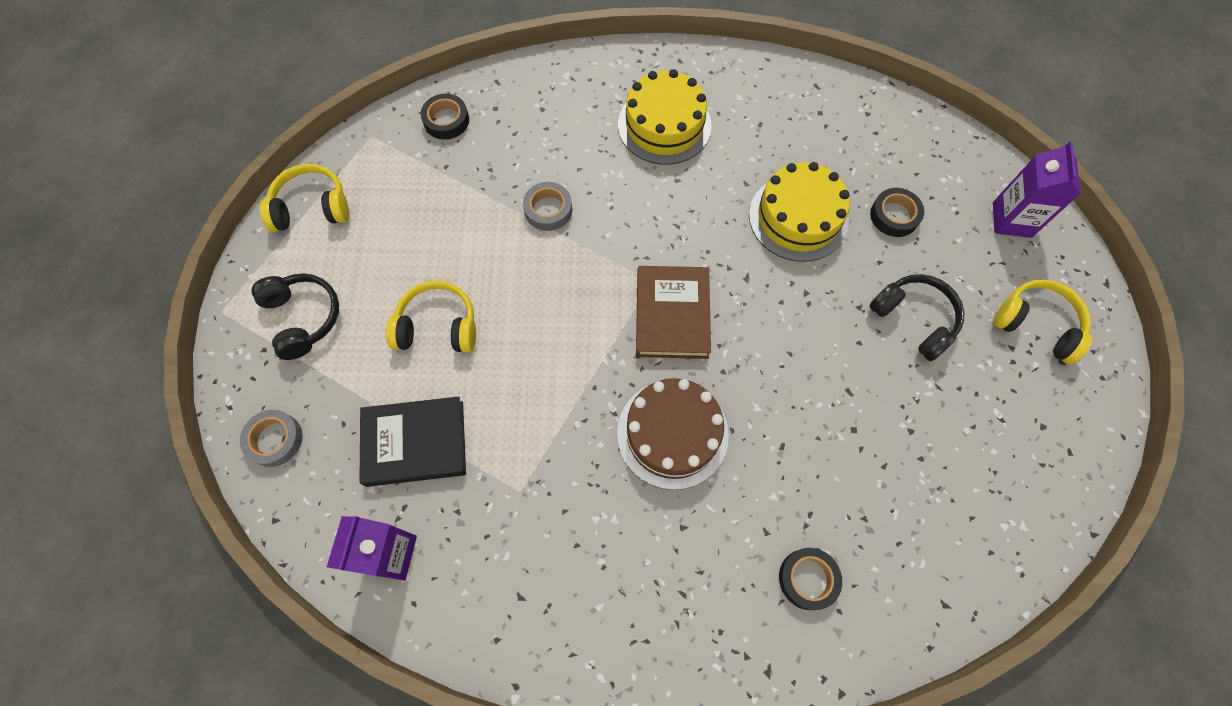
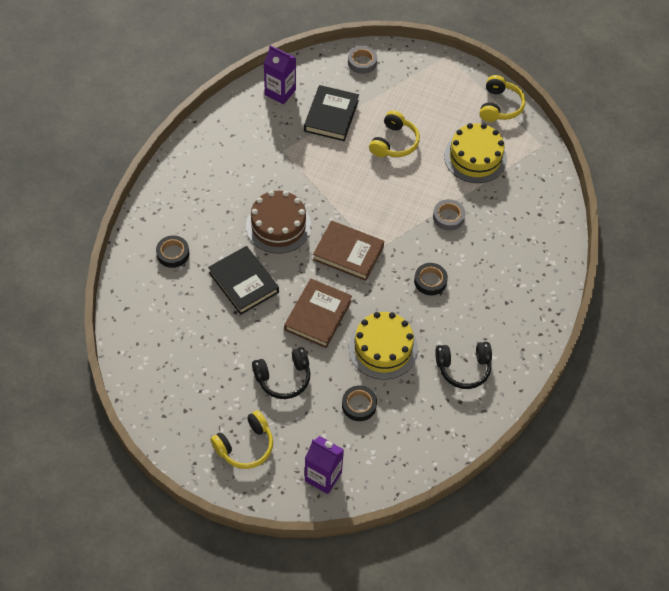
camera: 110 degrees right, 10 degrees down
black headphones [252,273,339,360] -> black headphones moved to [435,342,492,389]
black tape [421,94,469,140] -> black tape moved to [414,263,448,295]
yellow cake [618,69,712,164] -> yellow cake moved to [444,123,507,183]
none -> black book [208,246,279,315]
none -> brown book [284,279,352,348]

